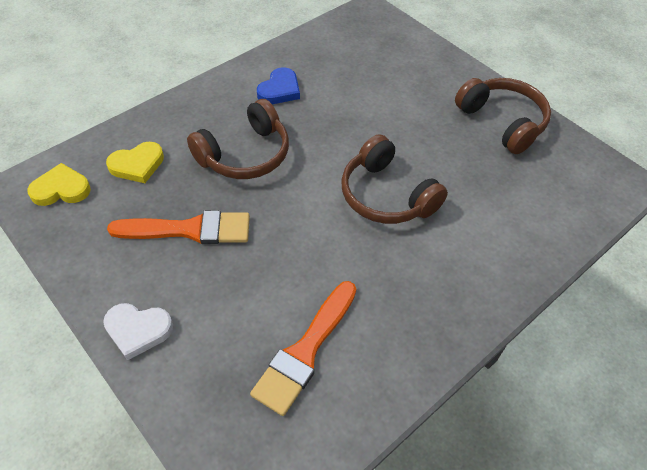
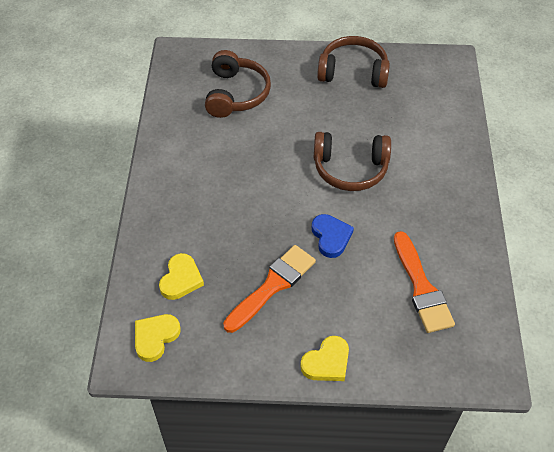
camera: 45 degrees left, 0 degrees up
white heart [103,303,173,360] -> yellow heart [300,336,349,381]
brown headphones [187,99,289,179] -> brown headphones moved to [205,50,271,118]
blue heart [257,67,300,104] -> blue heart moved to [312,214,354,258]

